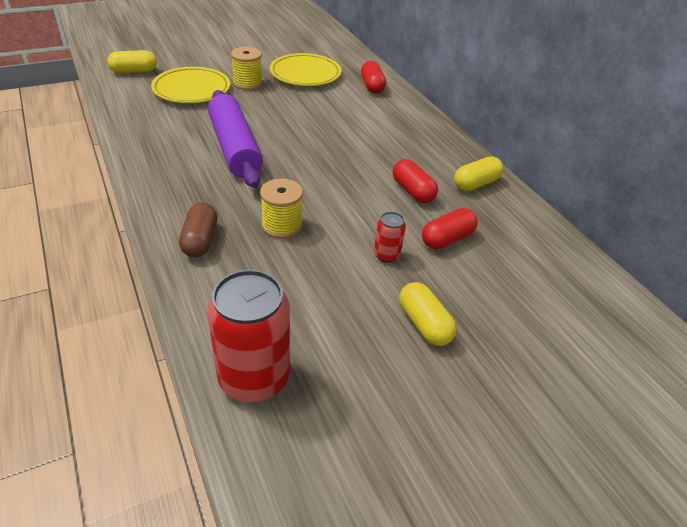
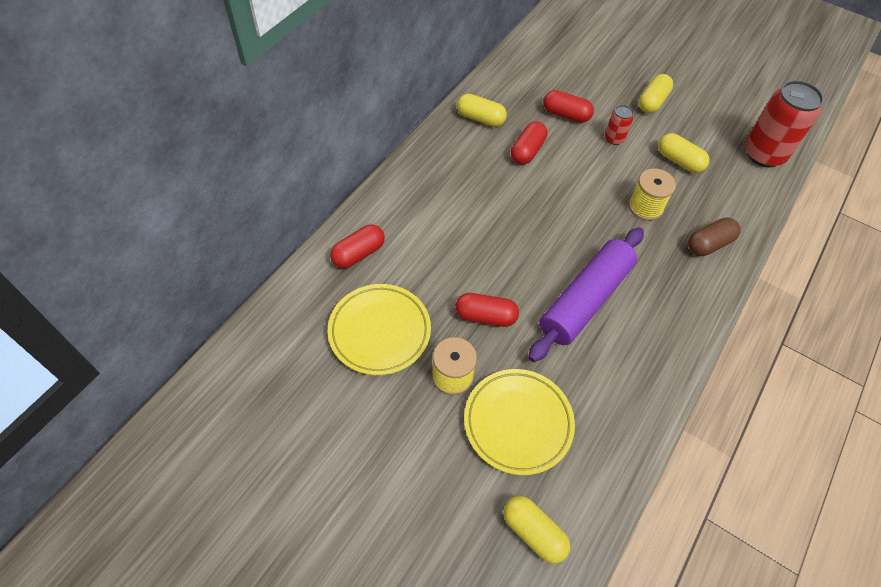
camera: 120 degrees left, 15 degrees up
none -> red capsule [455,293,519,327]
none -> yellow capsule [658,133,710,173]

